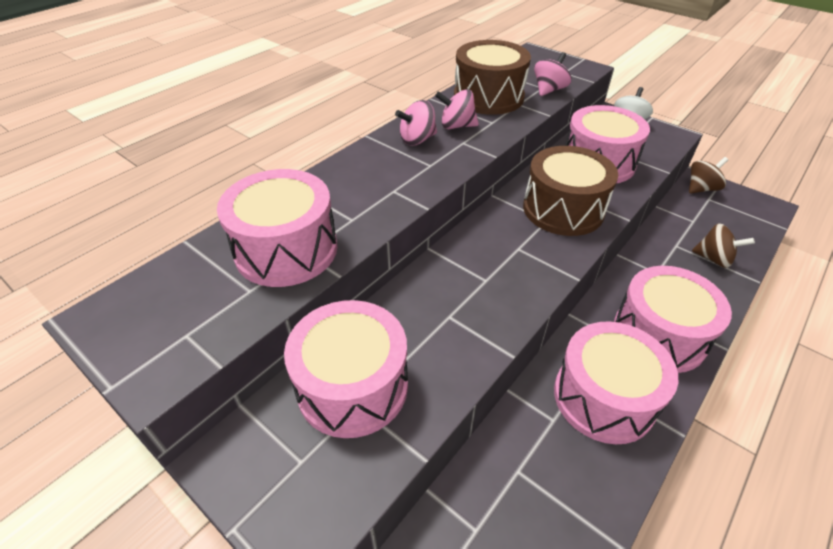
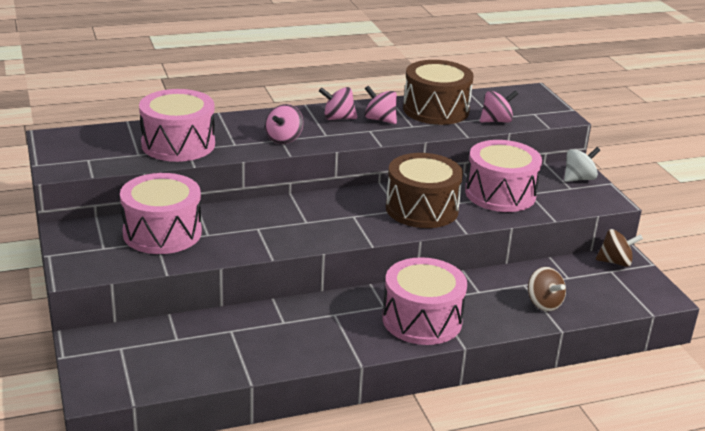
camera: 30 degrees right, 15 degrees down
pink drum [554,321,678,444] -> none
none -> pink spinning top [265,104,303,144]

